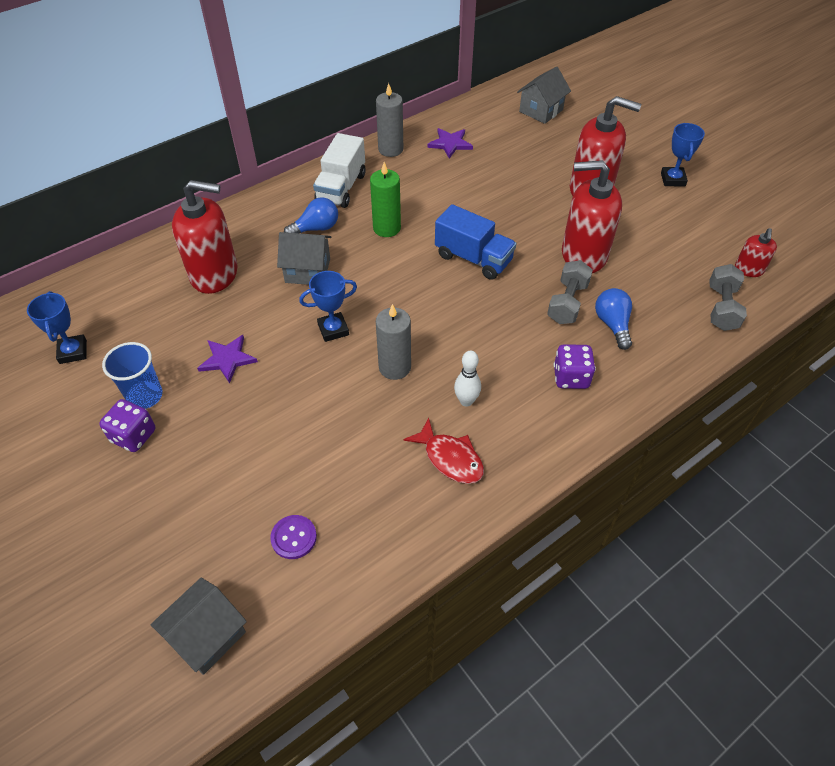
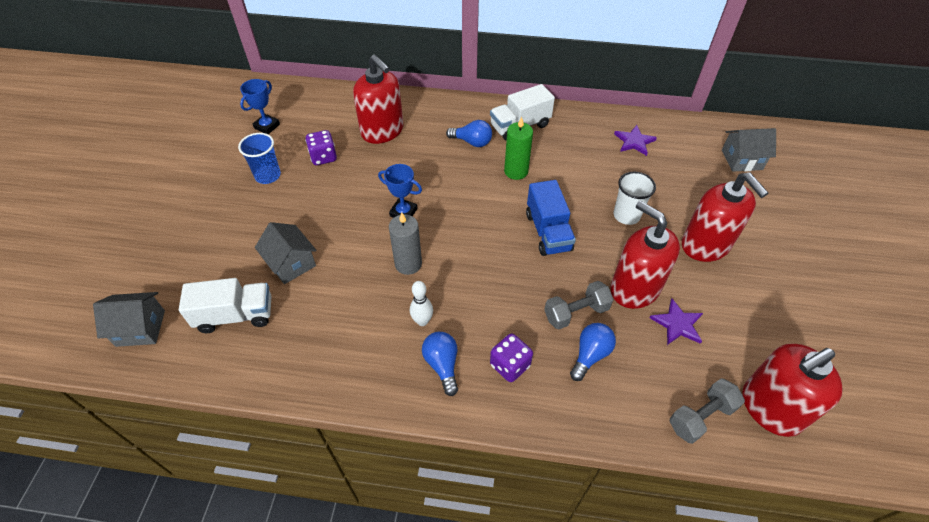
camera: 45 degrees right, 0 degrees up
purple dice [99,399,155,452] -> purple dice moved to [305,130,337,165]
purple star [197,335,258,384] -> purple star moved to [650,299,703,345]
purple button [270,515,317,559] -> white truck [179,278,272,333]
grey house [277,232,331,285] -> grey house moved to [255,222,317,284]
grey candle [376,83,403,157] -> none
red fish [403,417,484,484] -> none
blue trophy [661,123,705,187] -> none
red soap dispenser [735,228,777,277] -> red soap dispenser [743,344,843,437], size x2.04
none -> blue light bulb [422,332,458,396]
none -> white cup [613,172,656,225]

